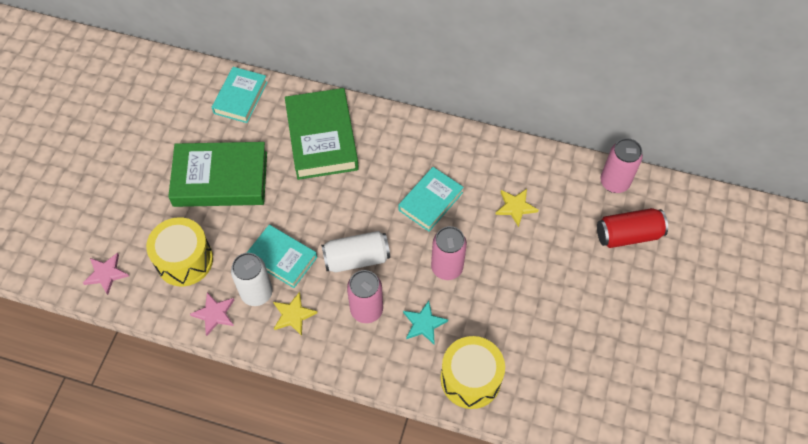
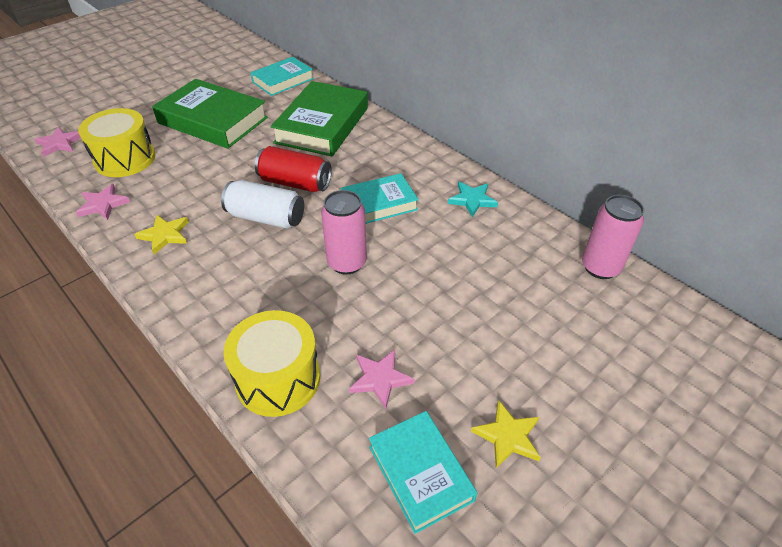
camera: 30 degrees right, 15 degrees down
white can [231,253,273,306] -> none
turquoise book [247,225,317,288] -> turquoise book moved to [369,411,477,534]
pink can [347,270,383,323] -> none
turquoise star [403,301,448,344] -> turquoise star moved to [448,182,498,217]
yellow star [495,189,538,227] -> yellow star moved to [471,400,541,468]
red can [597,208,668,248] -> red can moved to [255,146,332,192]
none -> pink star [349,350,415,409]

